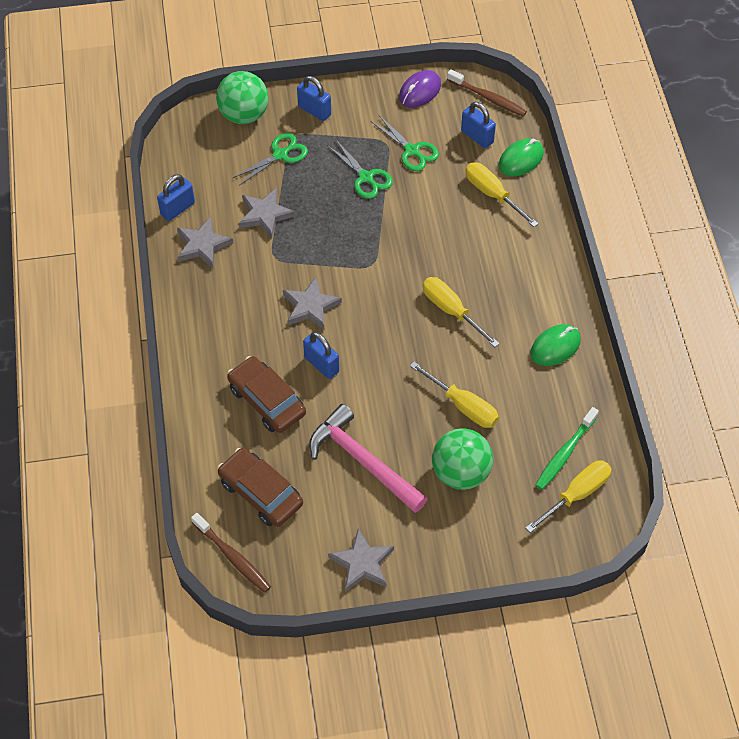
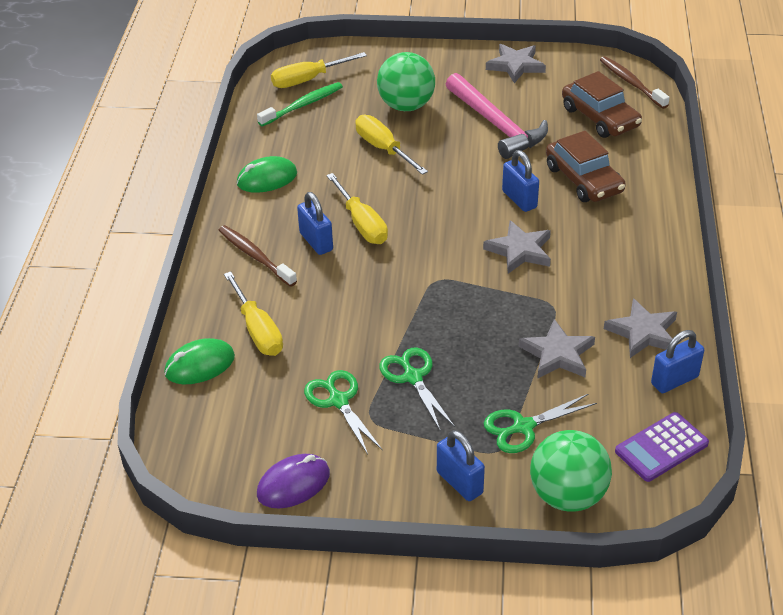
camera: 165 degrees left, 15 degrees down
brown toothbrush [447,69,527,117] -> brown toothbrush moved to [218,225,297,287]
blue padlock [461,102,496,148] -> blue padlock moved to [297,192,333,255]
none -> purple calculator [615,412,709,482]

